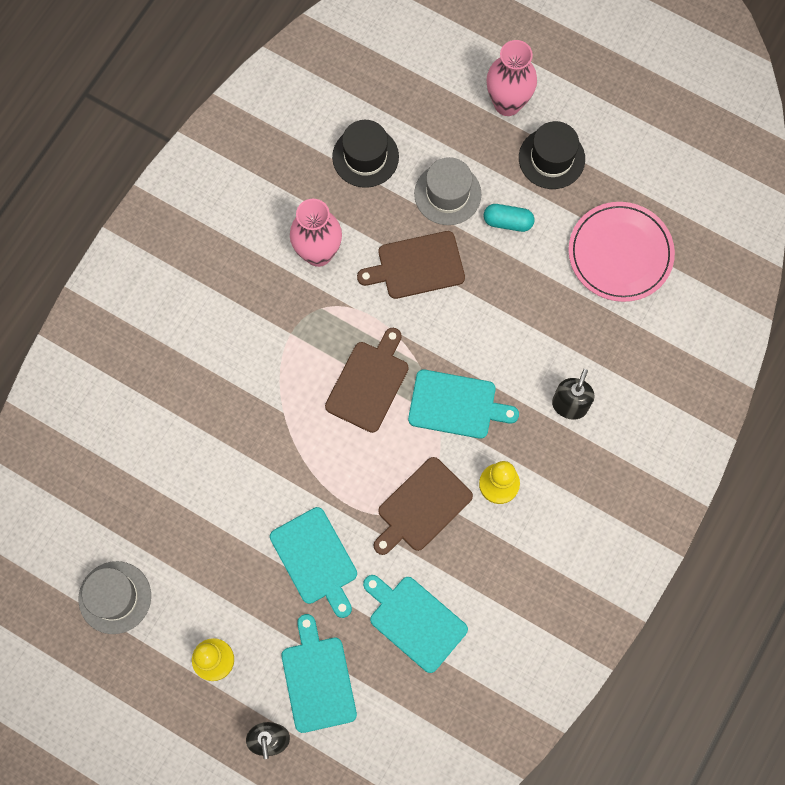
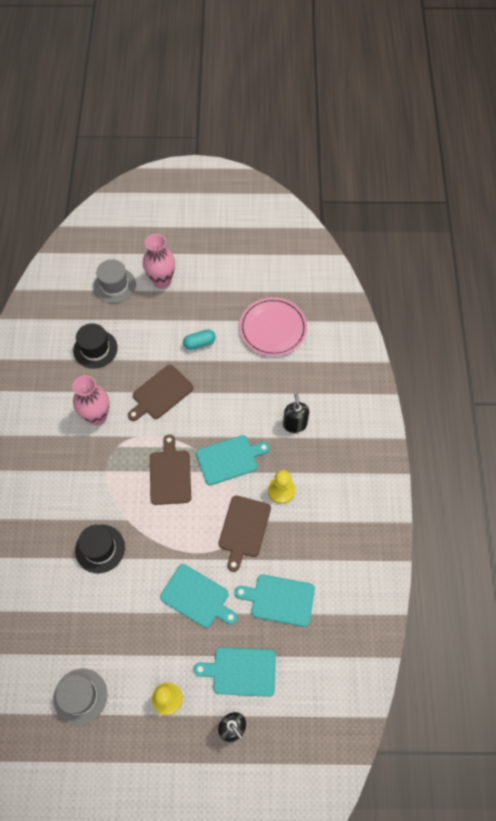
camera: 30 degrees left, 10 degrees down
turquoise cutting board [282,614,357,733] -> turquoise cutting board turned 45 degrees counterclockwise [193,647,276,697]
grey hat [414,157,481,225] -> grey hat moved to [93,259,136,303]
black hat [519,121,585,189] -> black hat moved to [75,525,125,573]

